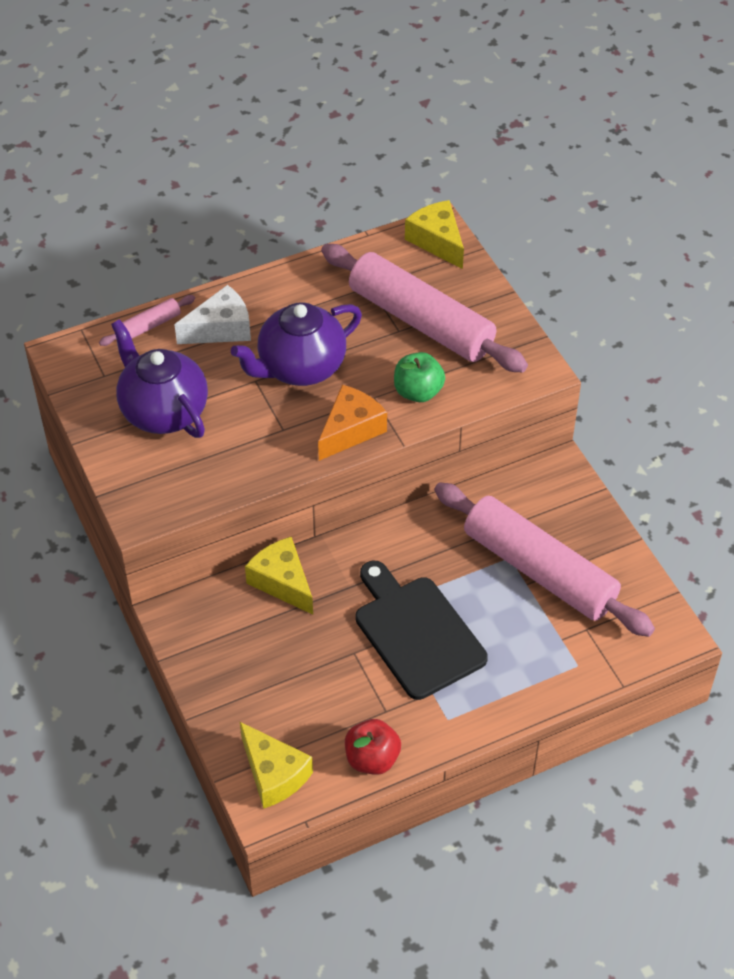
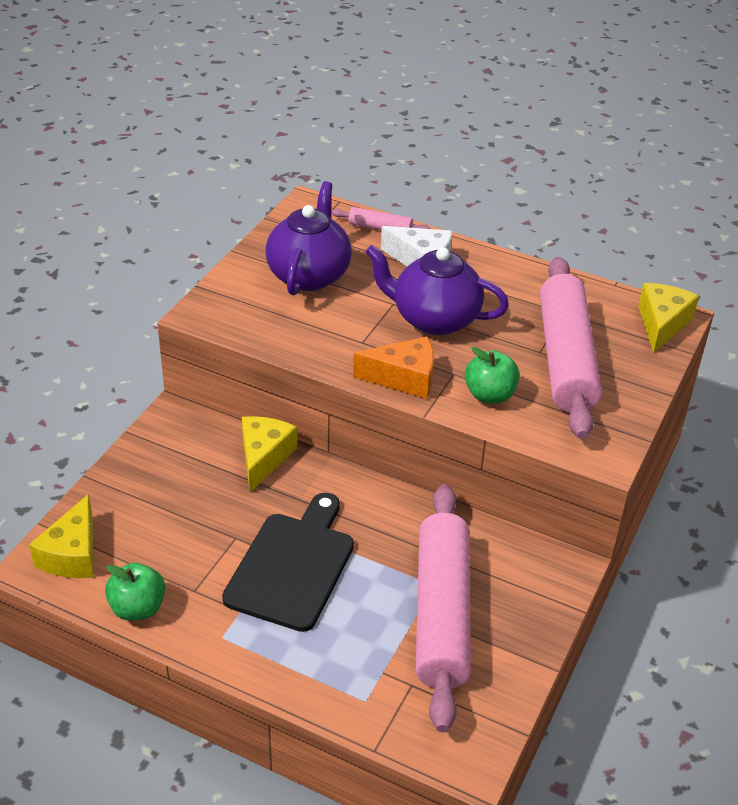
camera: 50 degrees right, 10 degrees down
red apple [345,719,401,775] -> green apple [105,563,165,621]

